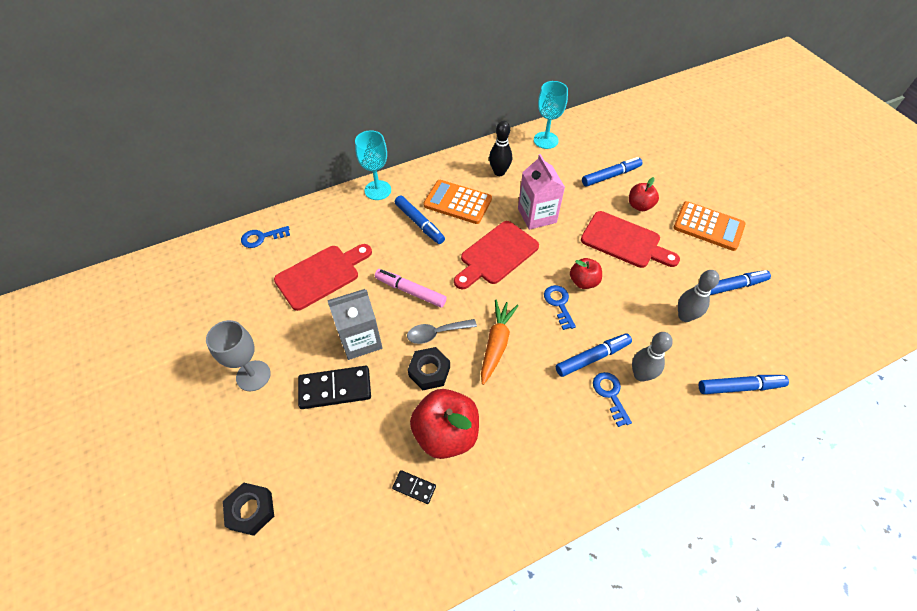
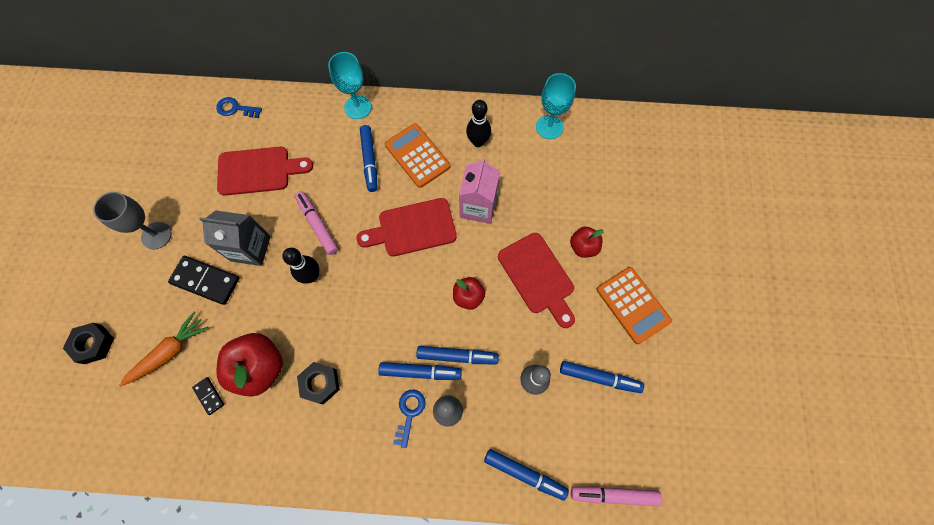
camera: 30 degrees right, 15 degrees up
grey spoon [407,319,477,344] -> black bowling pin [282,248,320,284]
black nut [408,347,450,390] -> black nut moved to [297,362,340,404]
orange carrot [481,300,519,385] -> orange carrot moved to [119,311,209,386]
blue key [544,285,576,330] -> none
blue marker [582,157,643,187] -> blue marker moved to [416,346,499,364]
none -> pink marker [571,486,662,506]

